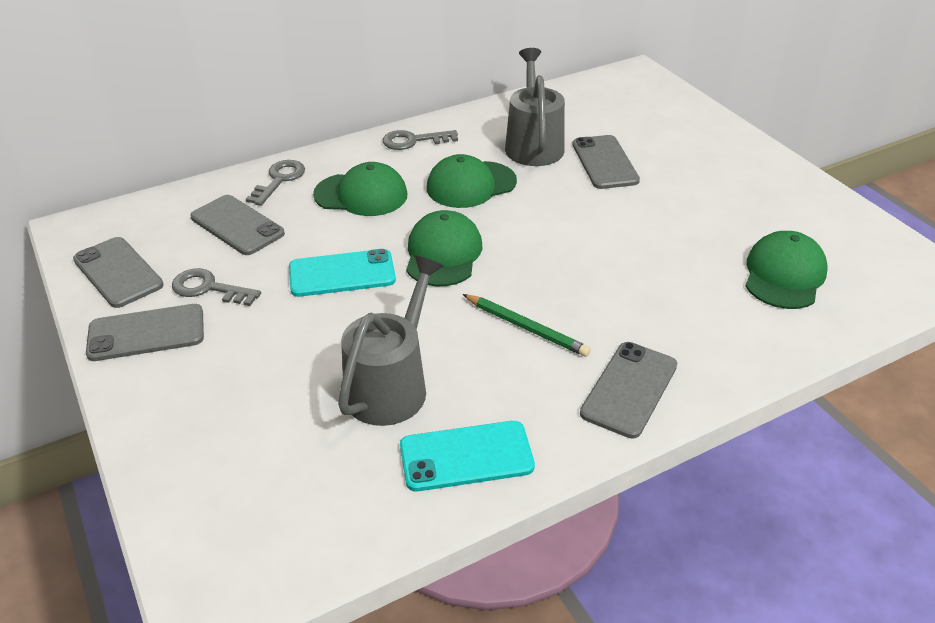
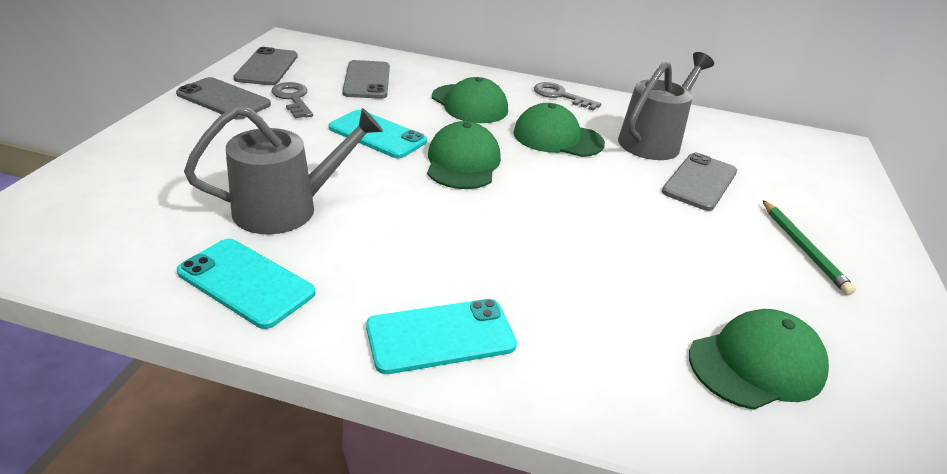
camera: 40 degrees right, 5 degrees down
grey key [246,160,305,206] -> none
green cap [406,210,482,286] -> green cap turned 45 degrees counterclockwise [427,121,501,189]
green pencil [462,294,591,357] -> green pencil moved to [763,200,856,295]
grey phone [580,342,677,439] -> turquoise phone [366,299,517,374]

